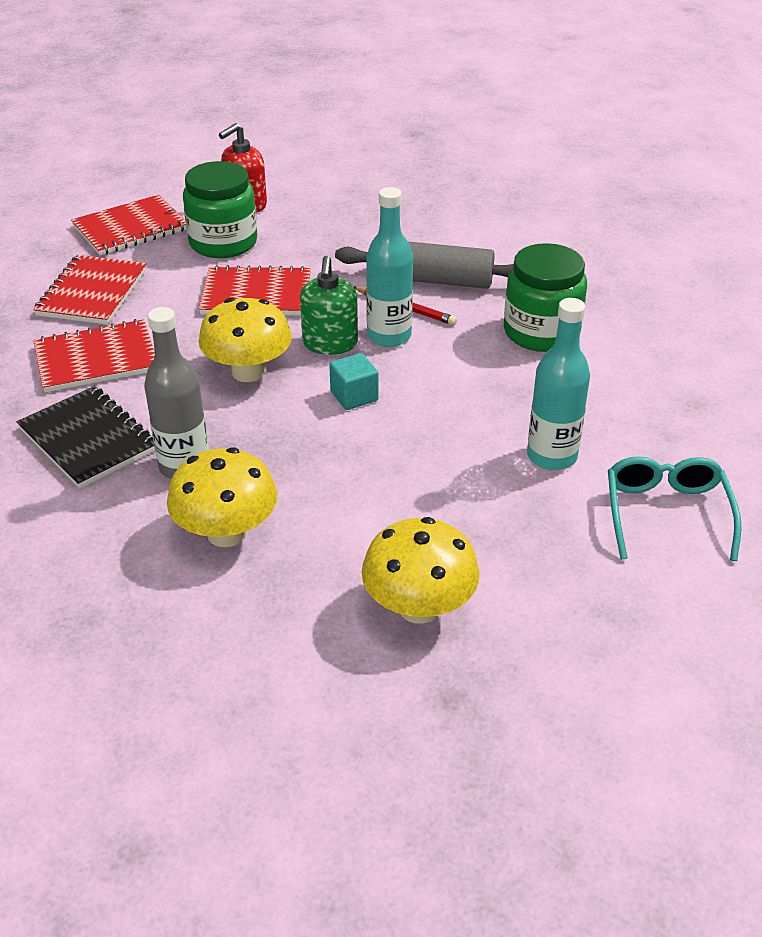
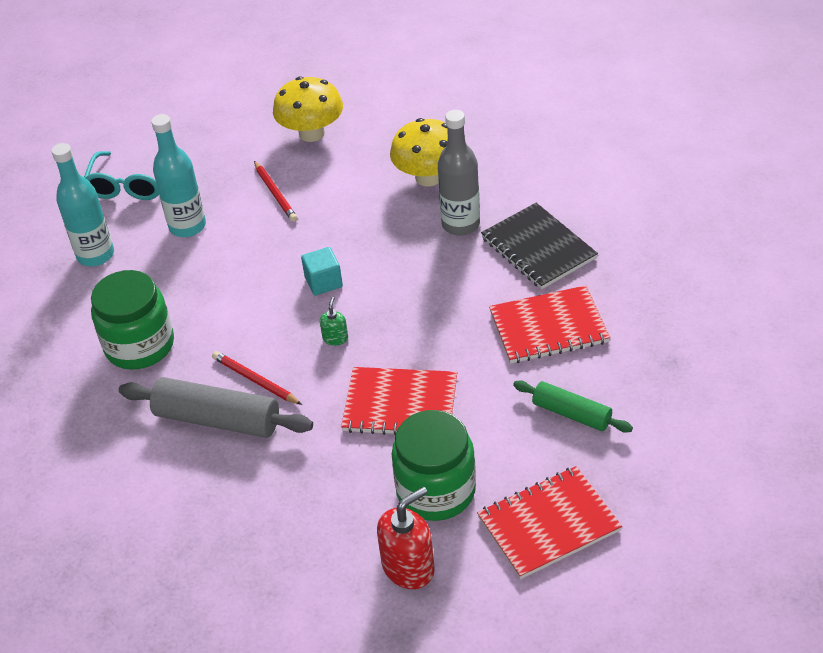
camera: 170 degrees left, 5 degrees up
red notebook [33,255,147,325] -> green rolling pin [513,380,633,433]
yellow mushroom [198,298,292,382] -> none
green soap dispenser [300,256,358,355] -> green soap dispenser [320,297,348,346], size x0.51
turquoise bottle [366,187,413,347] -> turquoise bottle moved to [51,143,114,266]
none -> red pencil [254,161,297,222]

